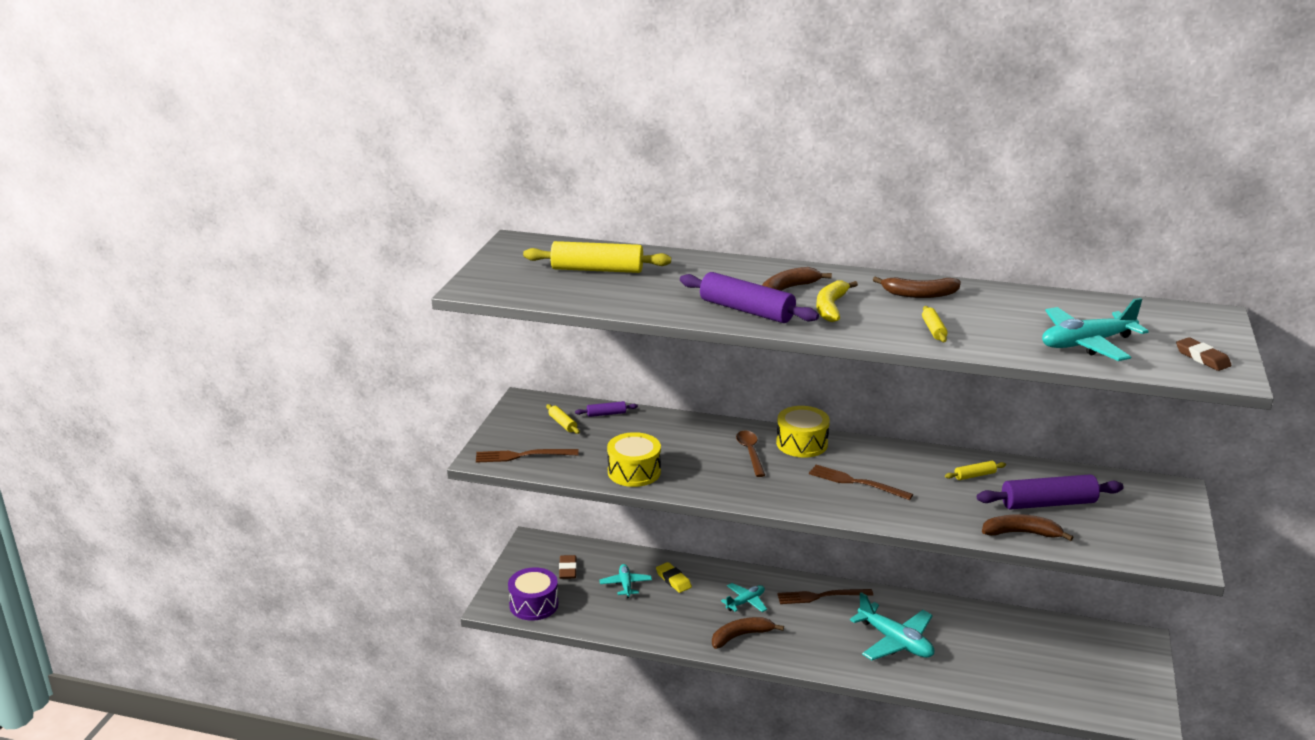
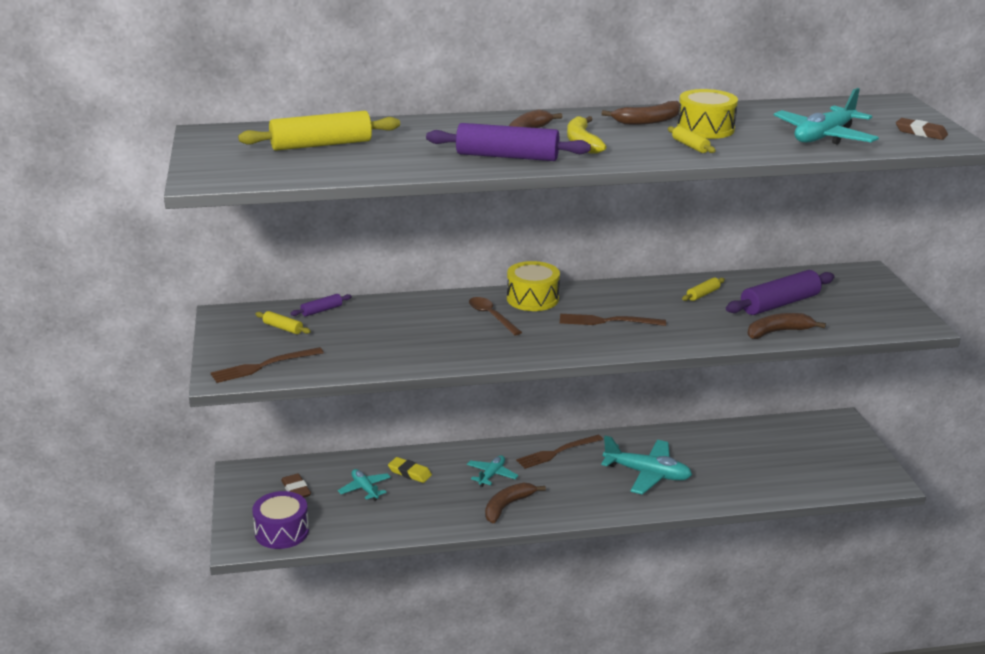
camera: 25 degrees left, 0 degrees up
yellow drum [607,432,661,487] -> yellow drum moved to [677,89,738,139]

